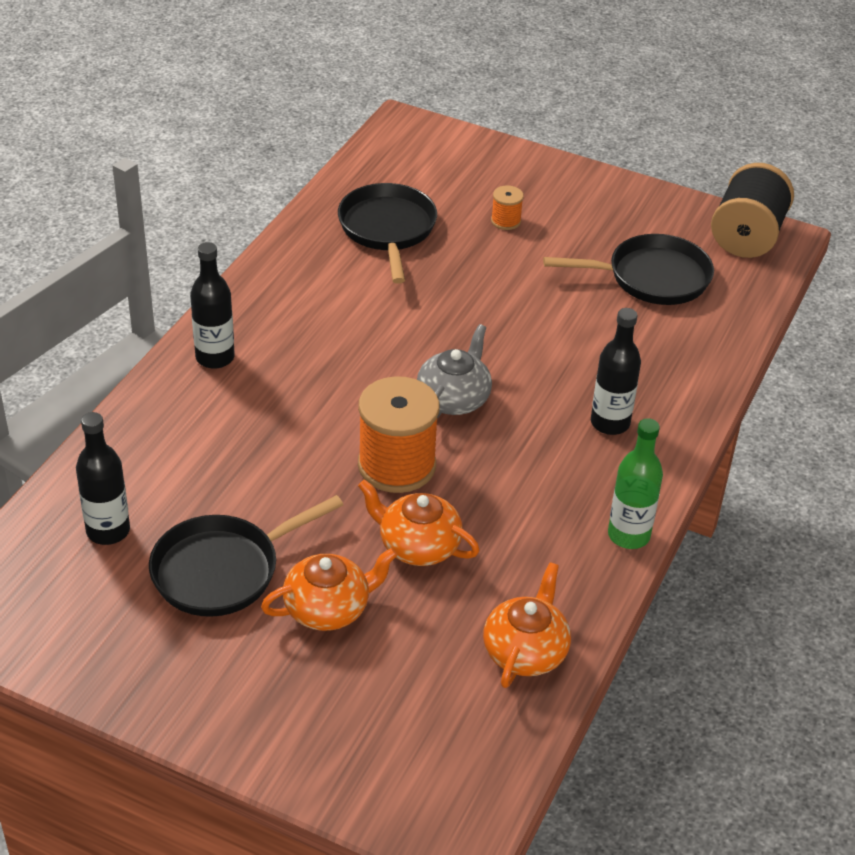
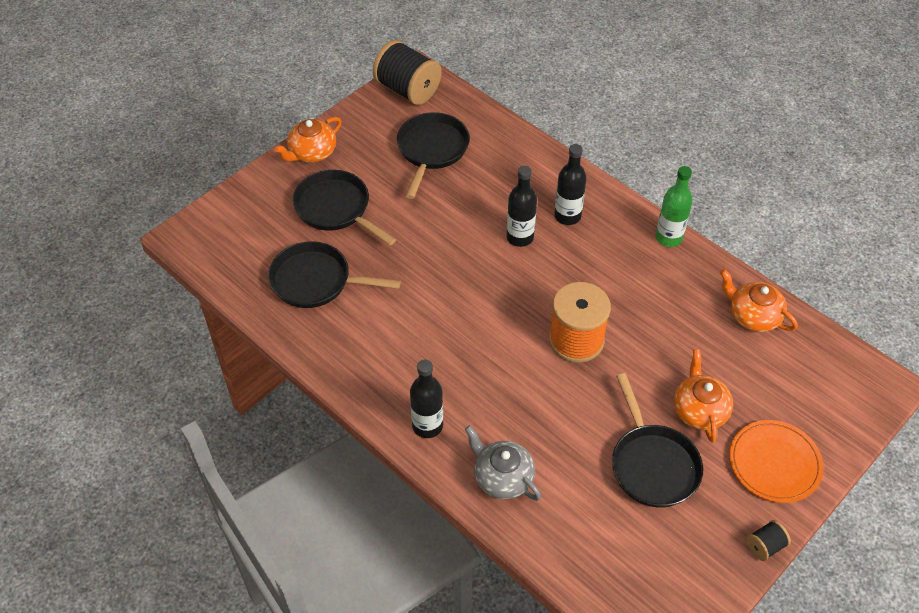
camera: 70 degrees left, 10 degrees up
black bottle [76,412,130,545] -> black bottle moved to [506,166,537,247]
orange teapot [358,479,480,566] -> orange teapot moved to [274,117,342,163]
grey teapot [417,324,492,418] -> grey teapot moved to [465,425,541,501]
orange spool [491,185,524,230] -> black pan [293,170,396,245]
none -> orange plate [729,420,824,503]
none -> black spool [746,520,791,561]

